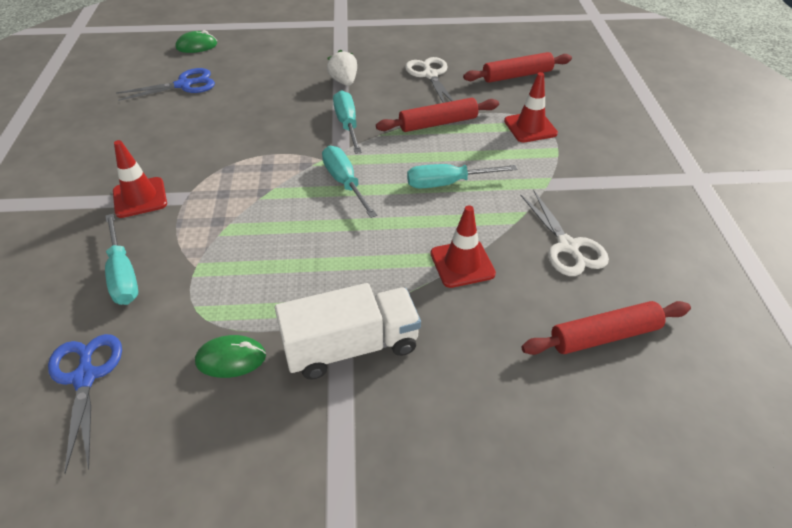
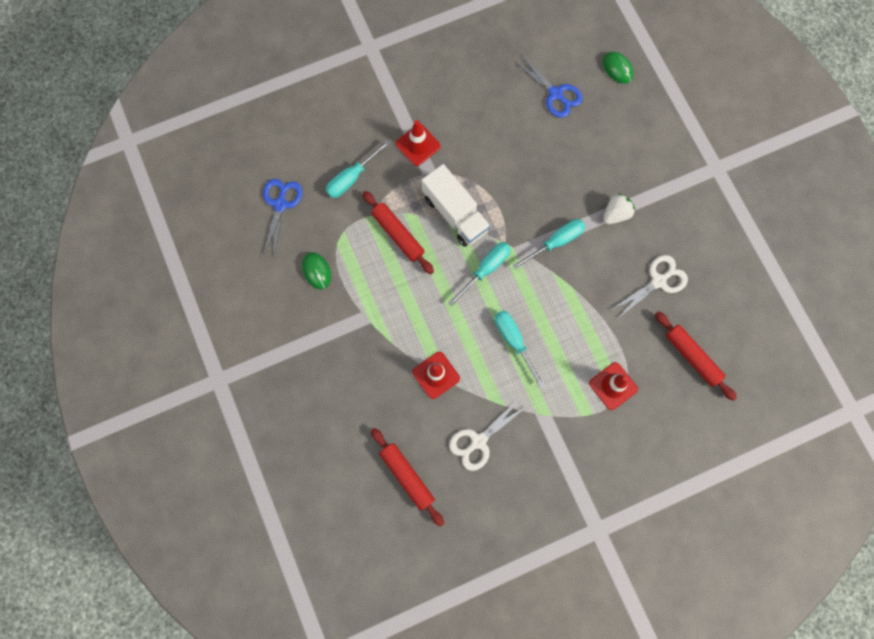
camera: 70 degrees right, 30 degrees up
blue scissors [48,334,122,474] -> blue scissors turned 45 degrees counterclockwise [263,179,302,257]
white truck [275,283,421,379] -> white truck moved to [422,164,490,247]
red rolling pin [376,98,499,132] -> red rolling pin moved to [362,191,434,274]

